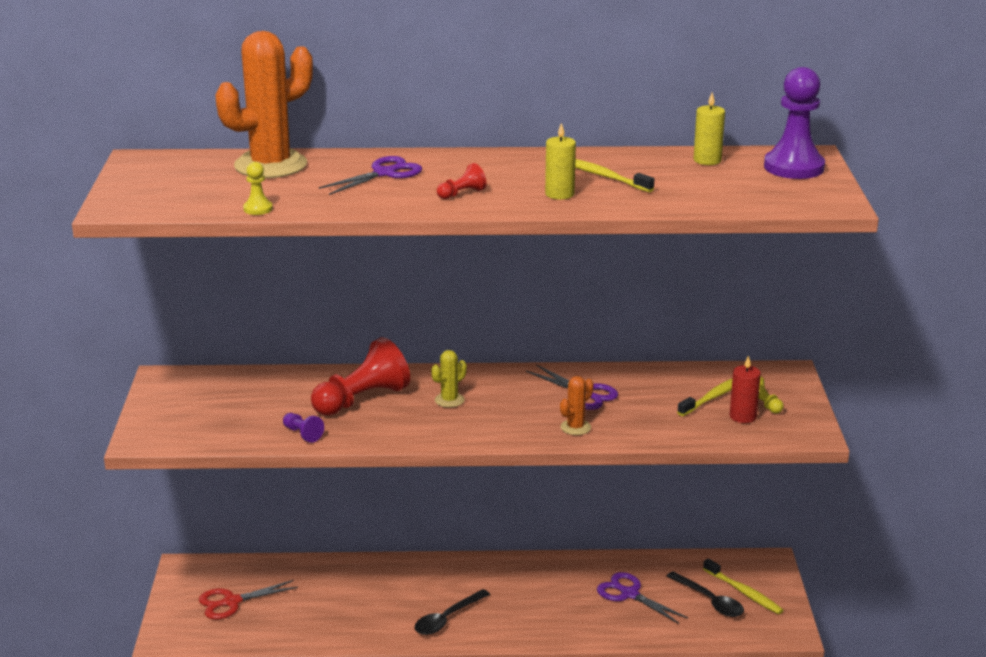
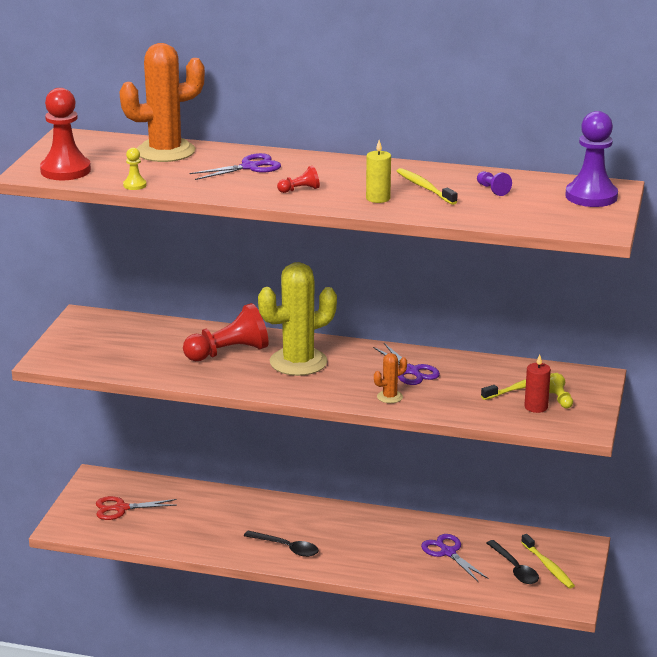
camera: 15 degrees right, 0 degrees up
purple pawn [283,413,324,443] -> purple pawn moved to [477,171,512,196]
black spoon [414,589,490,635] -> black spoon turned 120 degrees counterclockwise [244,531,319,557]
yellow cactus [431,350,467,408] -> yellow cactus [258,262,337,376], size x2.30
yellow candle [693,93,725,165] -> none
none -> red pawn [40,88,91,180]

